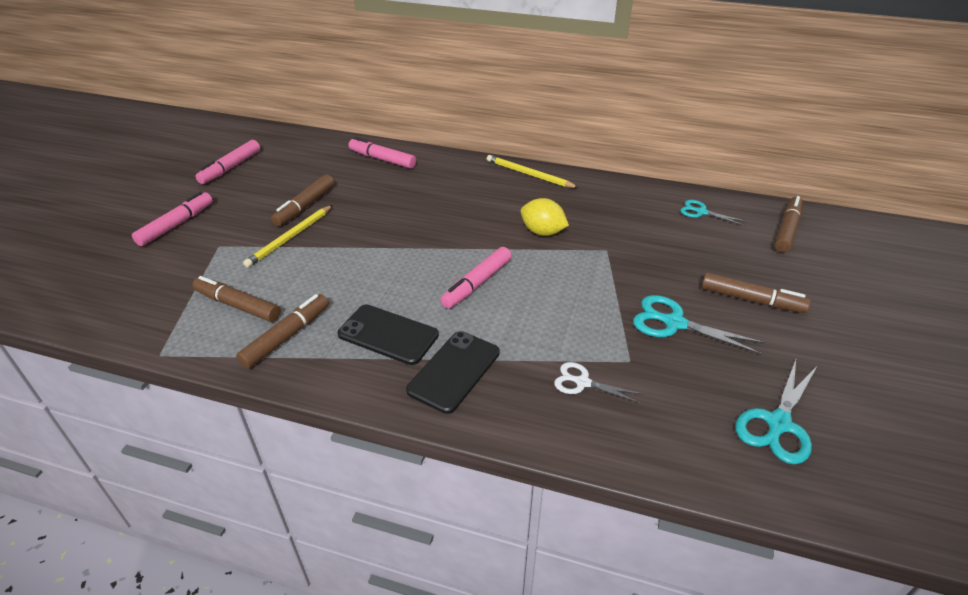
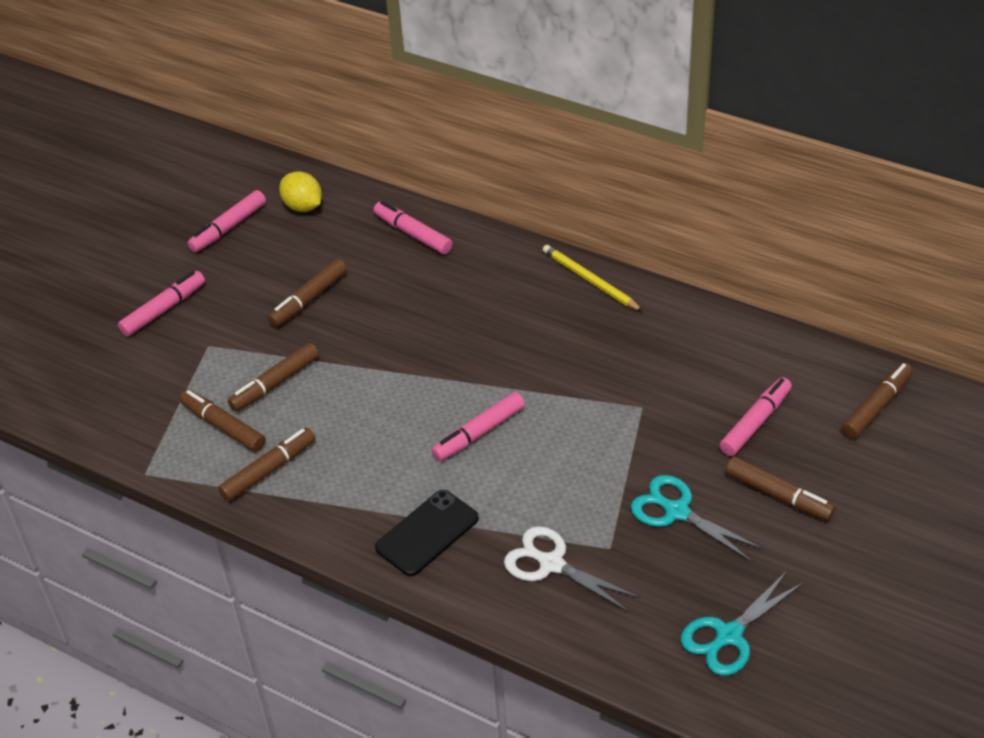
camera: 15 degrees right, 5 degrees up
yellow pencil [243,205,333,268] -> none
black phone [338,304,439,365] -> none
yellow lemon [521,198,569,236] -> yellow lemon moved to [279,171,322,212]
white scissors [554,362,642,403] -> white scissors [504,526,640,612], size x1.60
turquoise scissors [680,200,747,226] -> none
none -> brown marker [228,343,319,412]
none -> pink marker [720,377,792,456]

